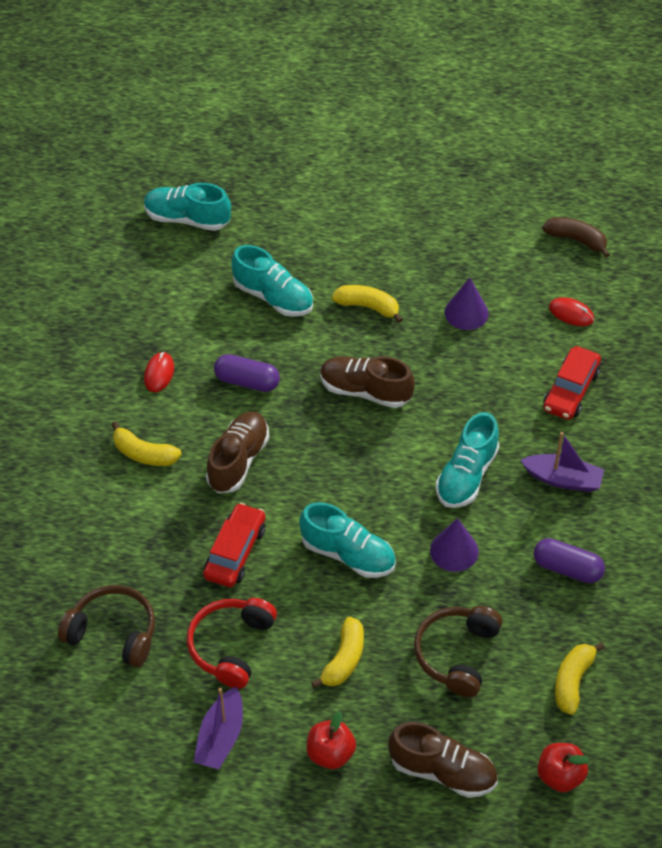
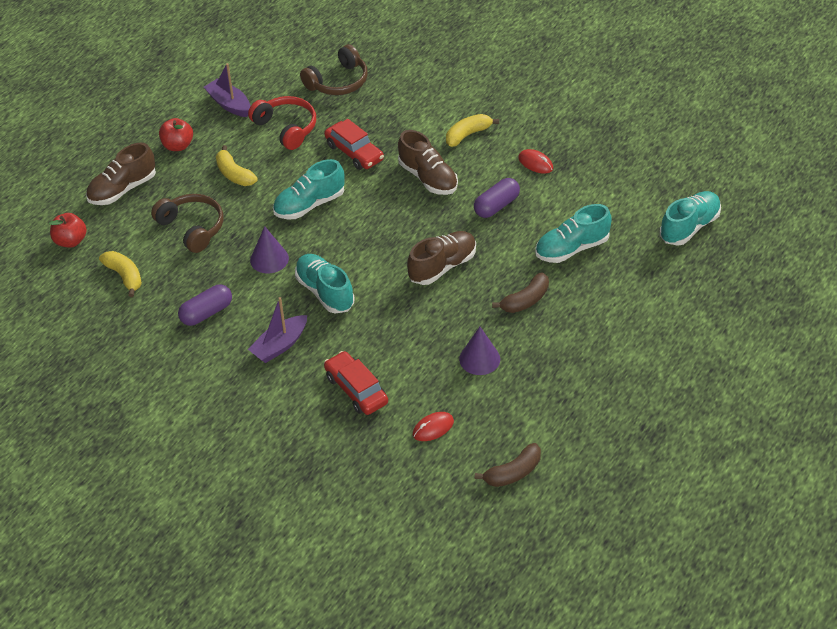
camera: 120 degrees right, 5 degrees down
yellow banana [332,285,403,323] -> brown banana [492,272,549,313]

